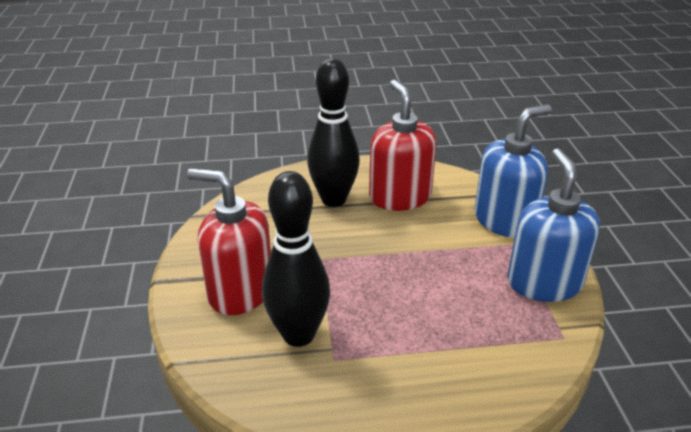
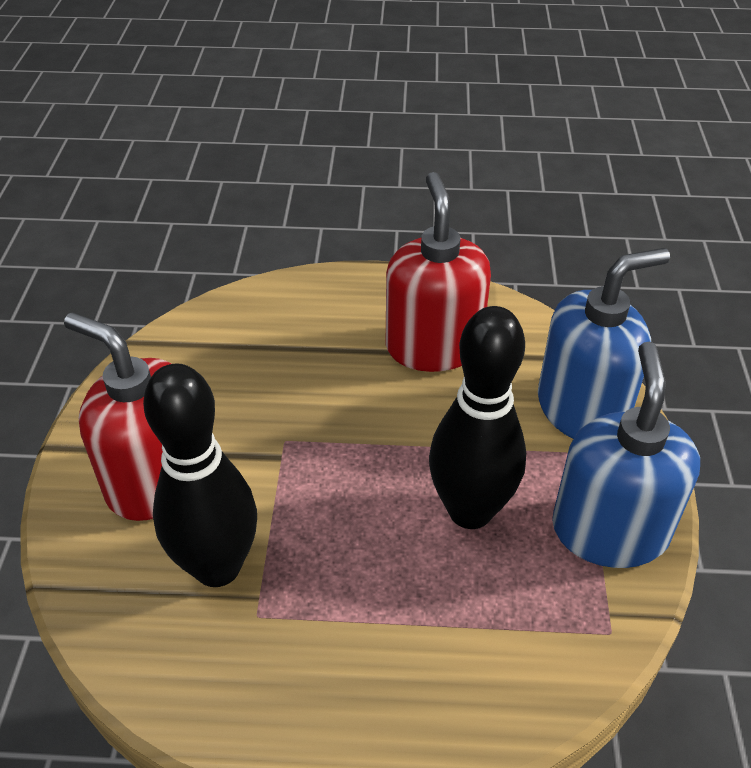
camera: 10 degrees right, 10 degrees up
black bowling pin [307,58,360,207] -> black bowling pin moved to [429,306,526,529]

